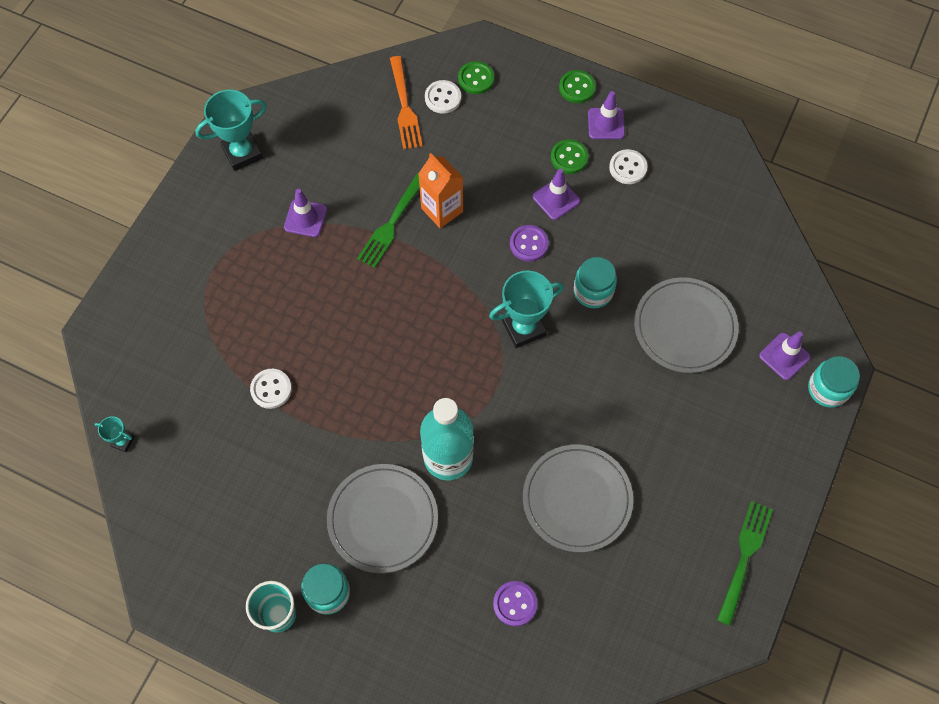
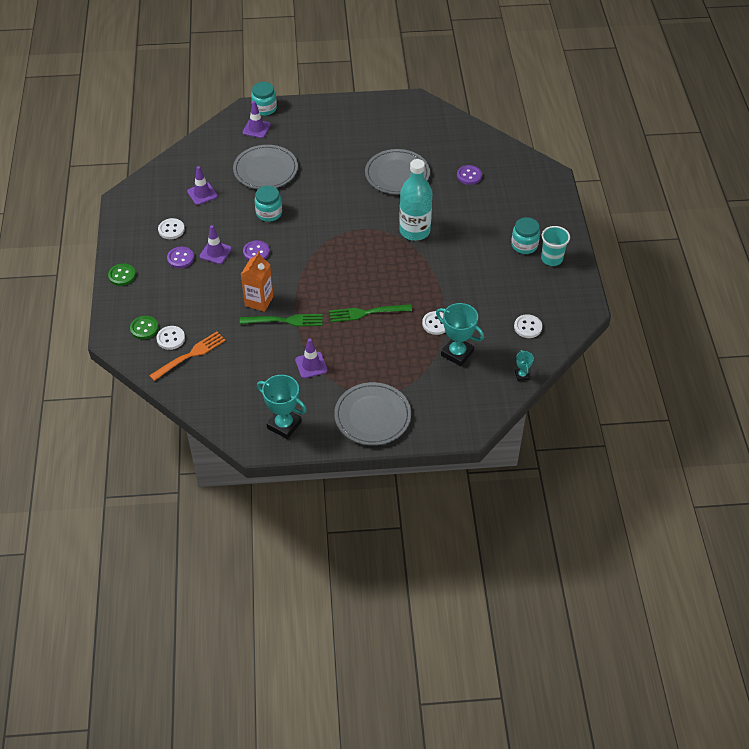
camera: 120 degrees left, 15 degrees down
grey plate [327,464,438,573] -> grey plate moved to [334,382,411,445]
turquoise trophy [489,270,564,348] -> turquoise trophy moved to [436,303,484,366]
green button [551,139,589,174] -> purple button [167,247,194,268]
purple traffic cone [588,91,625,139] -> purple traffic cone moved to [187,166,218,205]
green fork [717,501,773,626] -> green fork moved to [329,304,412,322]
none -> white button [514,314,542,338]

